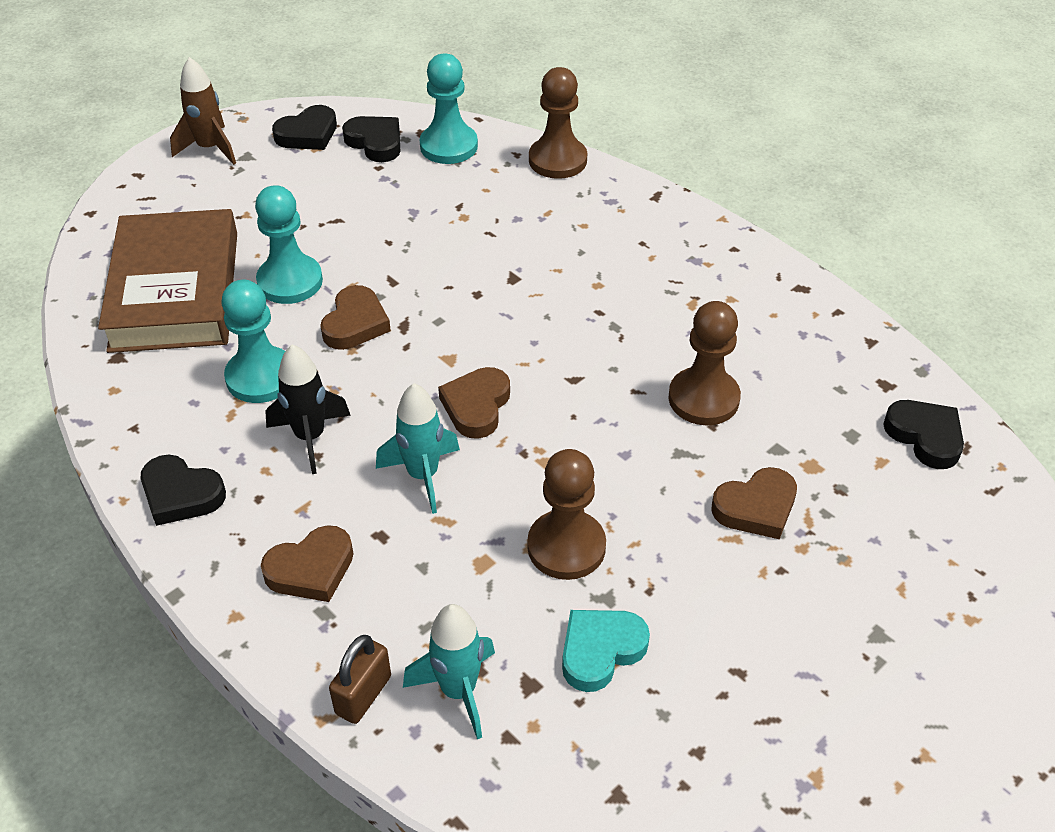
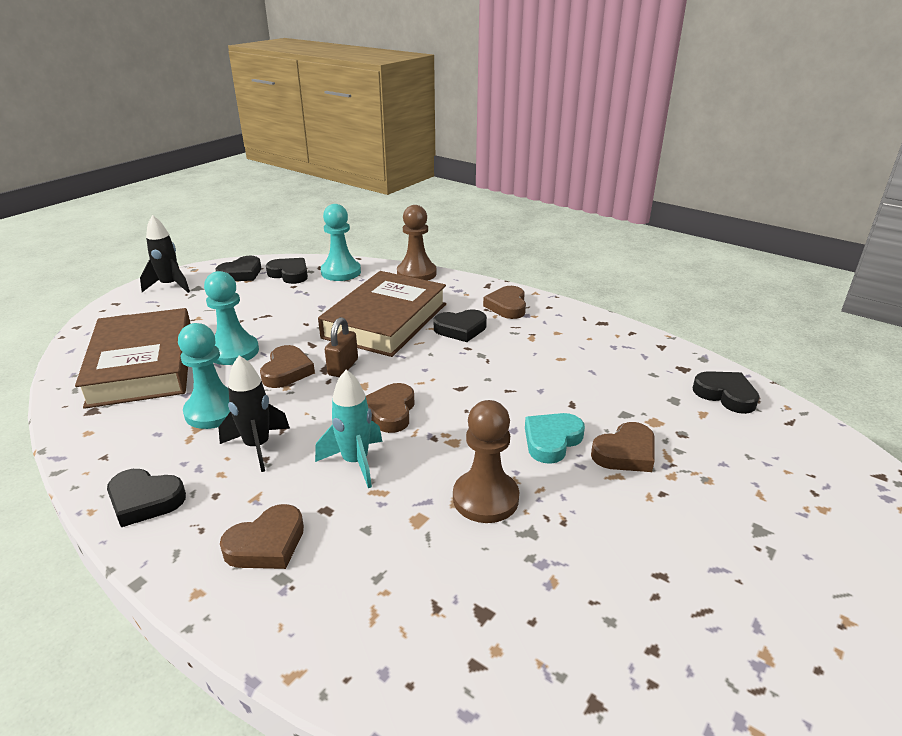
camera: 10 degrees left, 15 degrees down
brown rocket [170,57,236,165] -> black rocket [140,215,190,293]
brown padlock [329,635,391,724] -> brown padlock moved to [325,317,358,377]
turquoise rocket [403,604,495,739] -> none
turquoise heart [562,610,650,692] -> turquoise heart moved to [525,413,585,464]
brown pawn [668,301,741,425] -> none
none -> brown book [318,271,446,357]
none -> black heart [434,310,487,342]
none -> brown heart [483,286,526,319]

